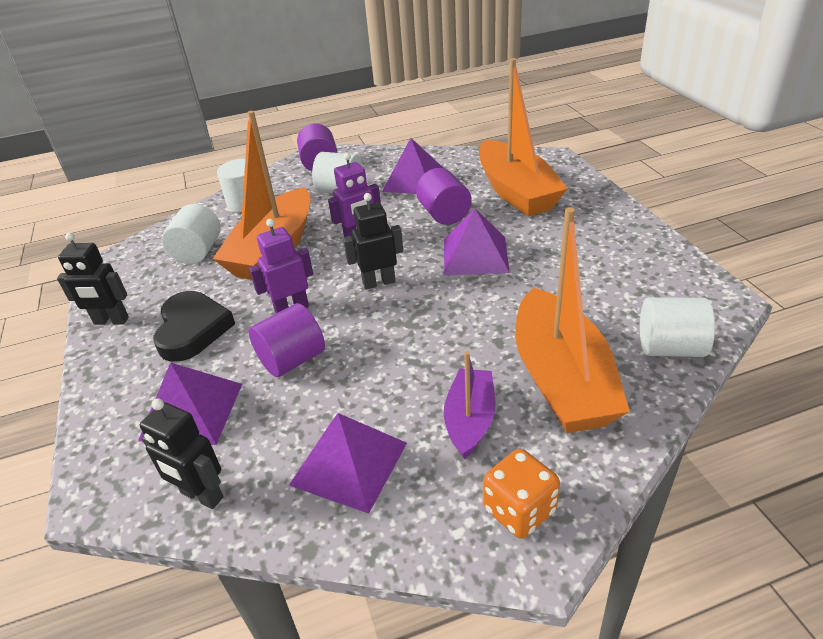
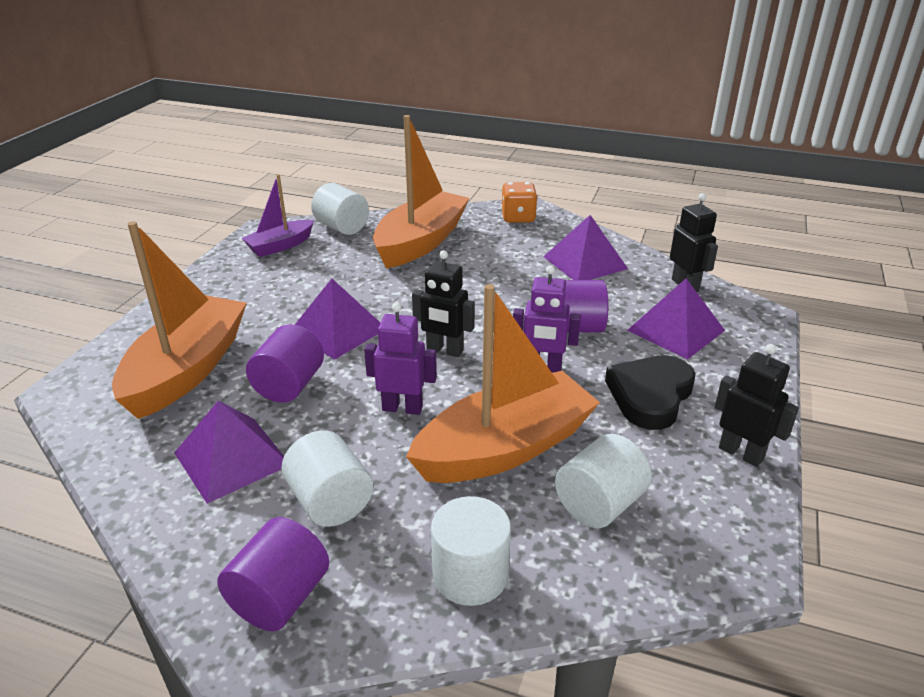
camera: 145 degrees left, 5 degrees down
purple boat [444,351,496,459] -> purple boat moved to [241,174,314,257]

